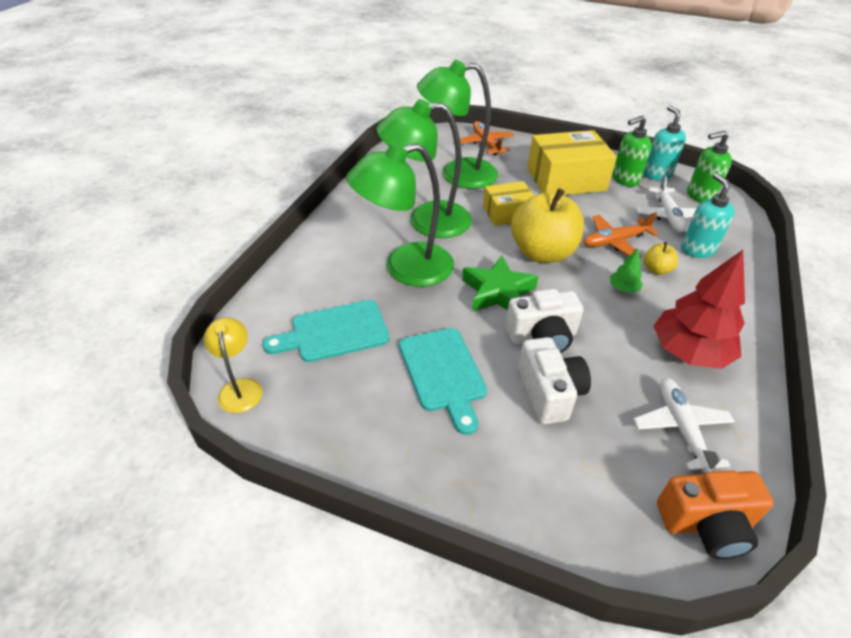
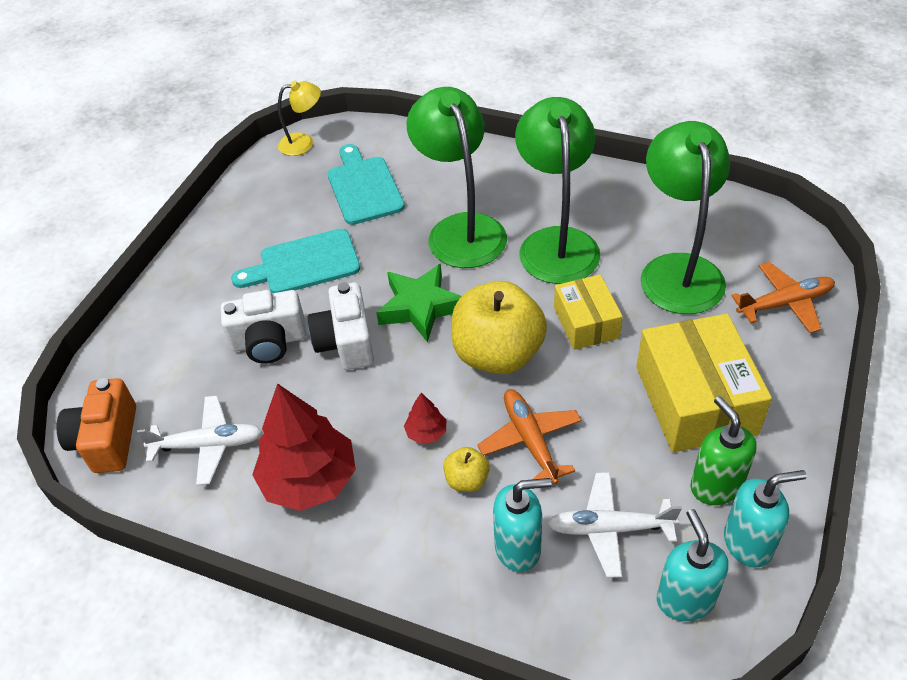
camera: 95 degrees right, 5 degrees up
green tree [610,249,643,293] -> red tree [404,393,446,444]
green soap dispenser [687,131,732,203] -> turquoise soap dispenser [657,509,729,621]

